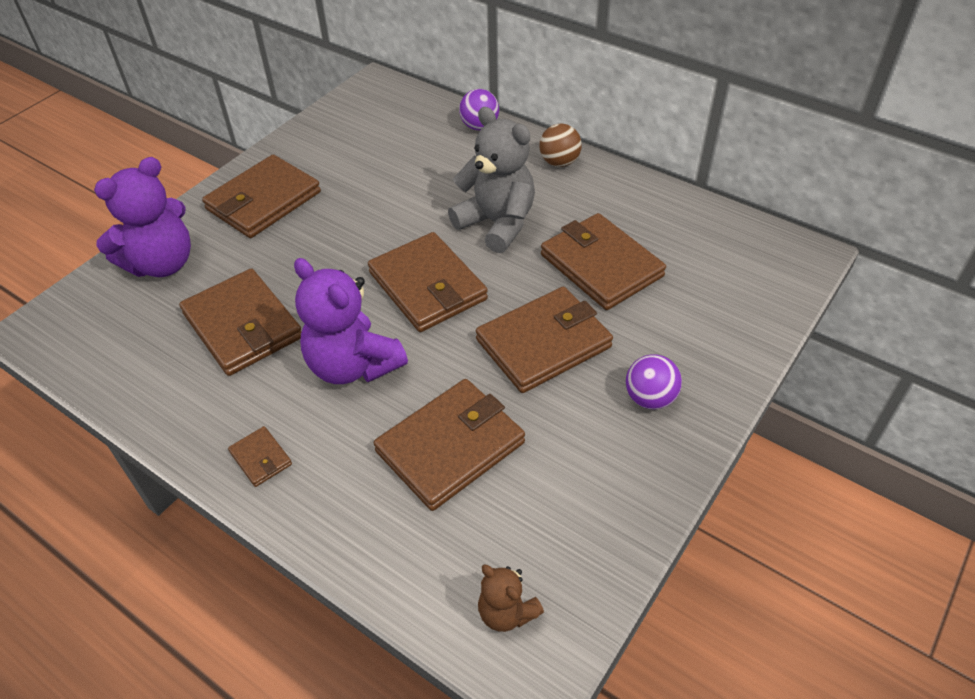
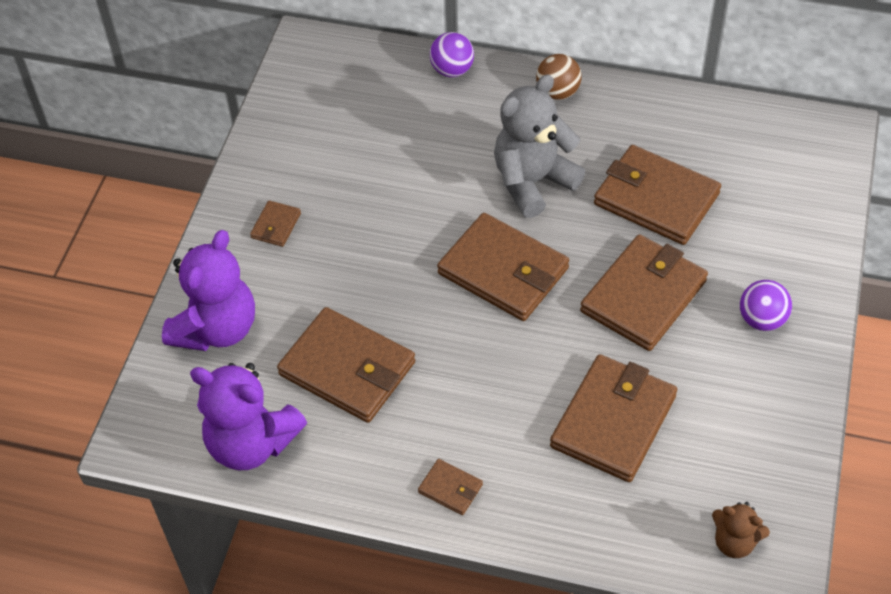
camera: 20 degrees left, 5 degrees up
brown wallet [202,155,321,238] -> brown wallet [250,200,301,247], size x0.45
purple teddy bear [294,258,408,384] -> purple teddy bear moved to [190,363,307,470]
grey teddy bear [448,107,535,253] -> grey teddy bear turned 60 degrees counterclockwise [494,75,585,218]

